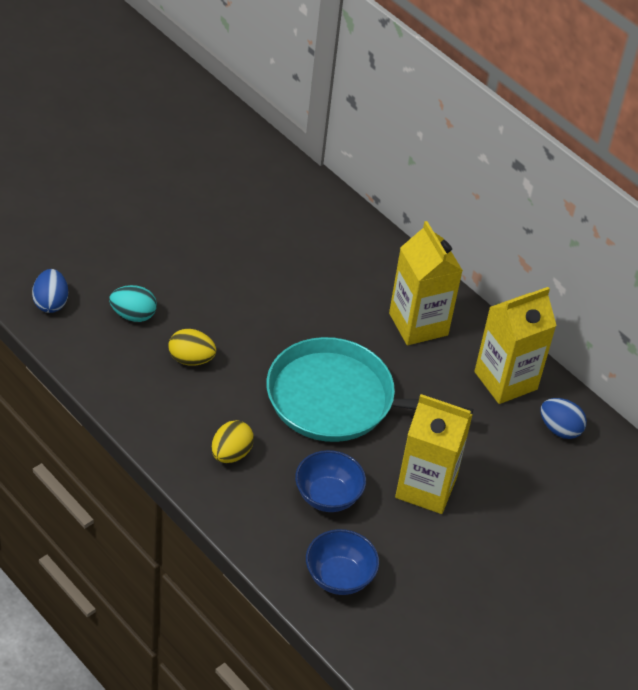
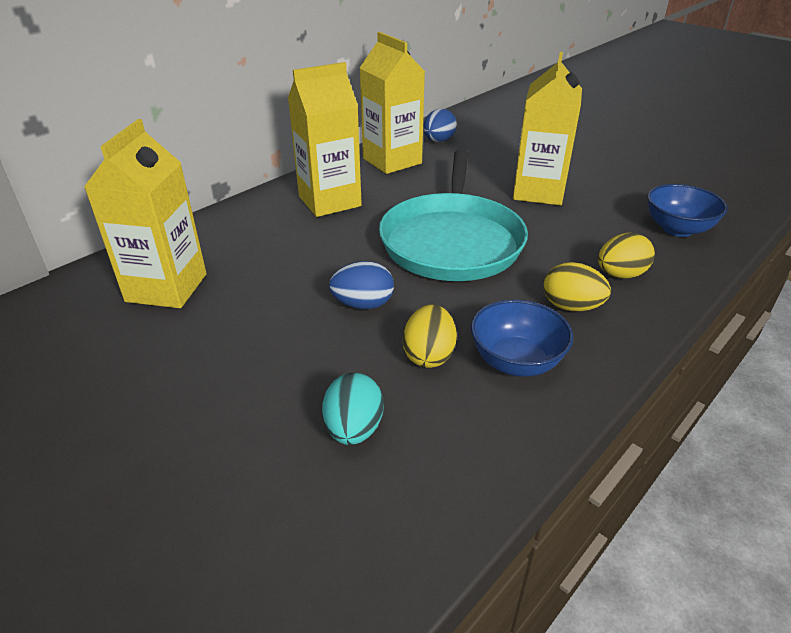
camera: 90 degrees left, 10 degrees down
blue egg [32,269,68,313] -> blue egg moved to [329,261,394,309]
blue bowl [295,450,366,512] -> blue bowl moved to [471,299,574,377]
none -> yellow carton [84,119,207,308]
none -> yellow egg [598,233,655,278]

